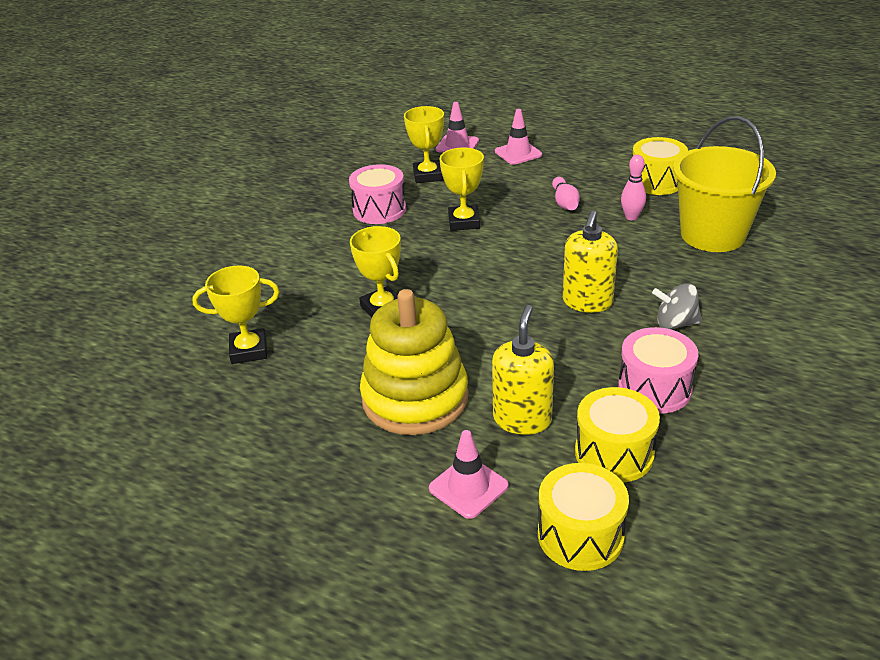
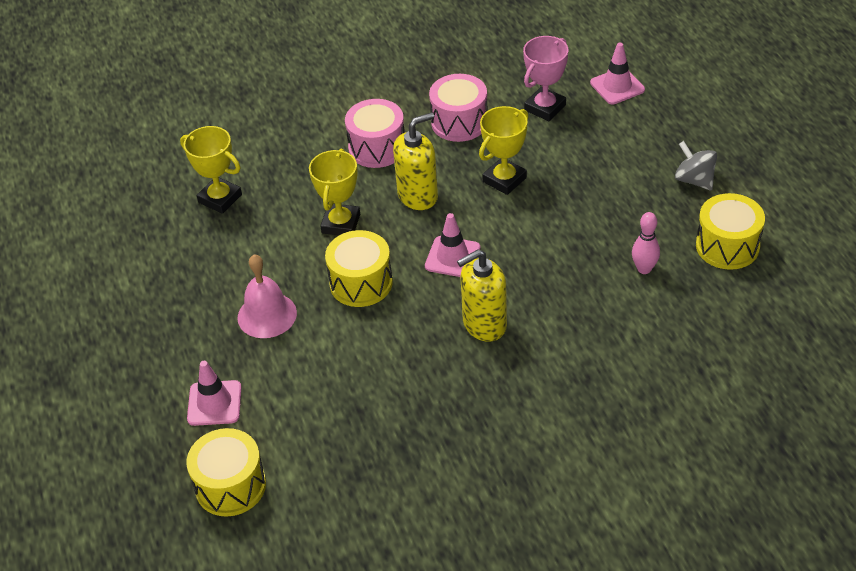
camera: 45 degrees right, 10 degrees up
yellow stacking toy [360,289,468,435] -> pink bell [237,254,297,338]
yellow trophy [404,106,444,183] -> pink trophy [523,36,568,121]
yellow soap dispenser [492,305,554,435] -> yellow soap dispenser moved to [393,112,438,210]
pink traffic cone [495,109,542,165] -> pink traffic cone moved to [425,213,480,277]
pink bowling pin [552,177,580,210] -> none
yellow drum [575,387,660,483] -> yellow drum moved to [325,230,393,307]
pink drum [618,327,698,414] -> pink drum moved to [345,99,405,168]
grey spinning top [652,283,702,330] -> grey spinning top moved to [675,141,717,191]
yellow bucket [673,116,776,252] -> none

